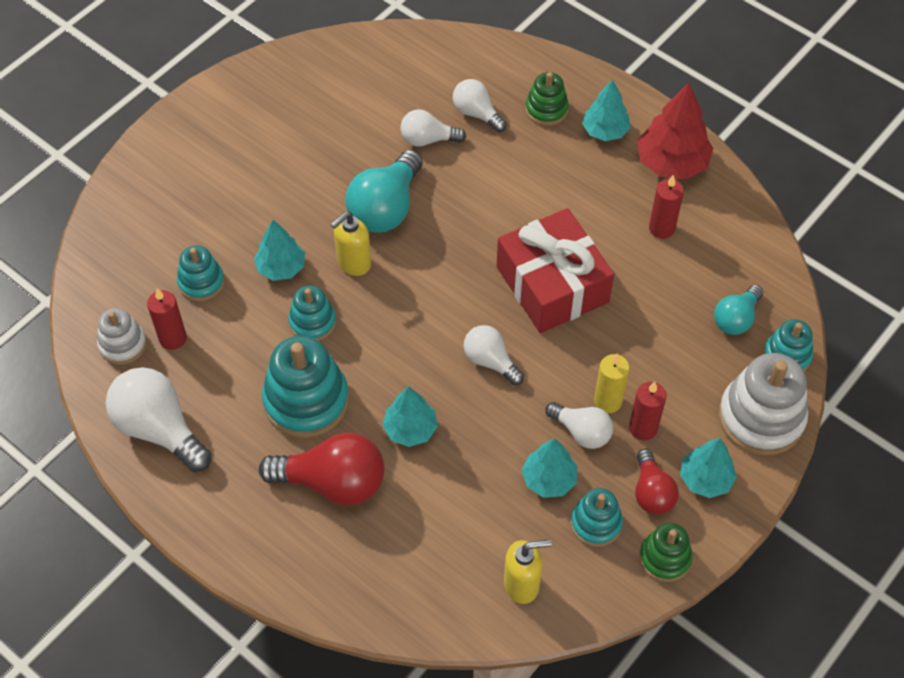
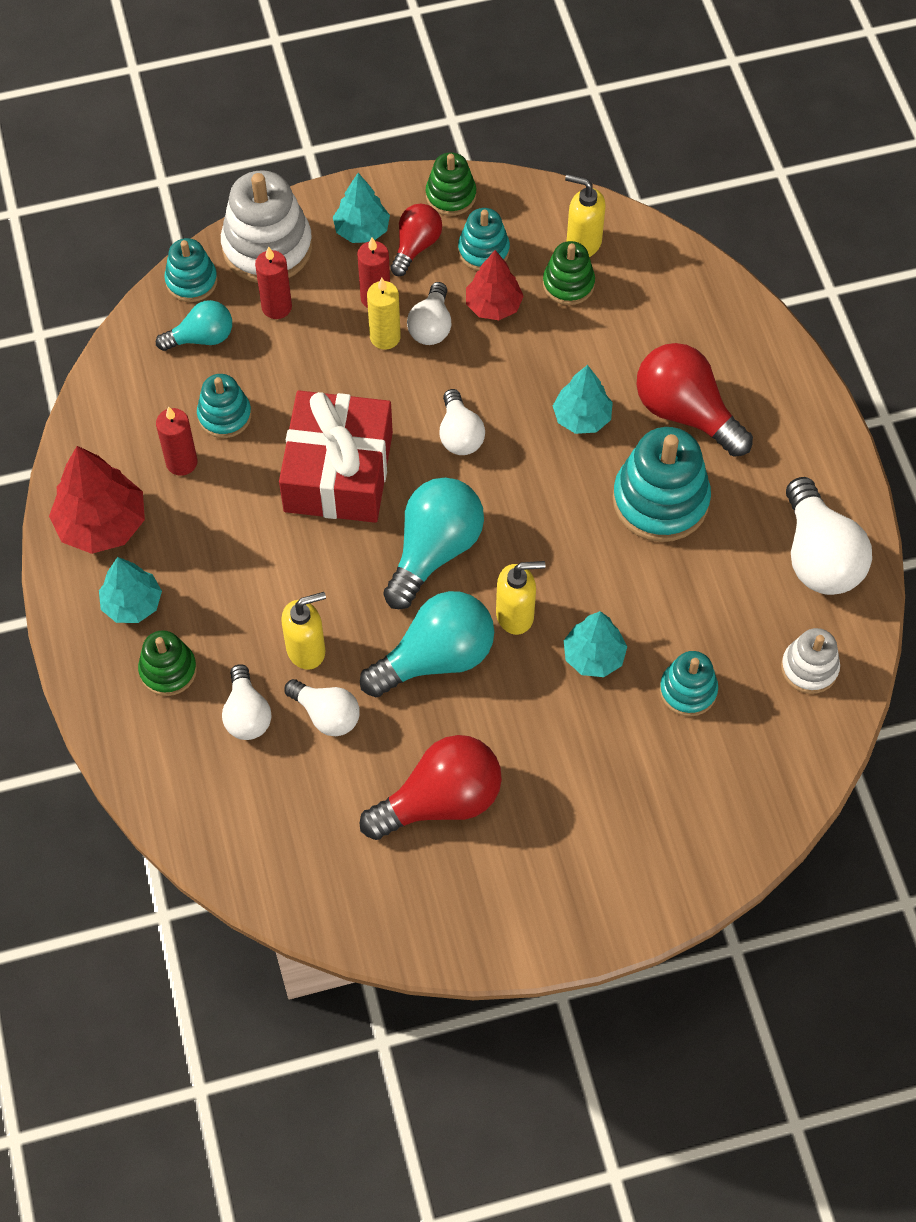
camera: 145 degrees left, 5 degrees up
red candle [147,288,187,350] -> red candle moved to [255,246,292,319]
turquoise stacking toy [288,285,336,341] -> turquoise stacking toy moved to [197,374,252,438]
turquoise tree [522,438,578,498] -> red tree [466,250,524,320]
white light bulb [545,402,613,449] -> white light bulb turned 150 degrees counterclockwise [407,282,452,345]
none -> yellow soap dispenser [281,592,326,670]
none -> red light bulb [359,735,502,840]
none -> turquoise light bulb [383,478,484,609]
none -> green stacking toy [543,241,595,305]

